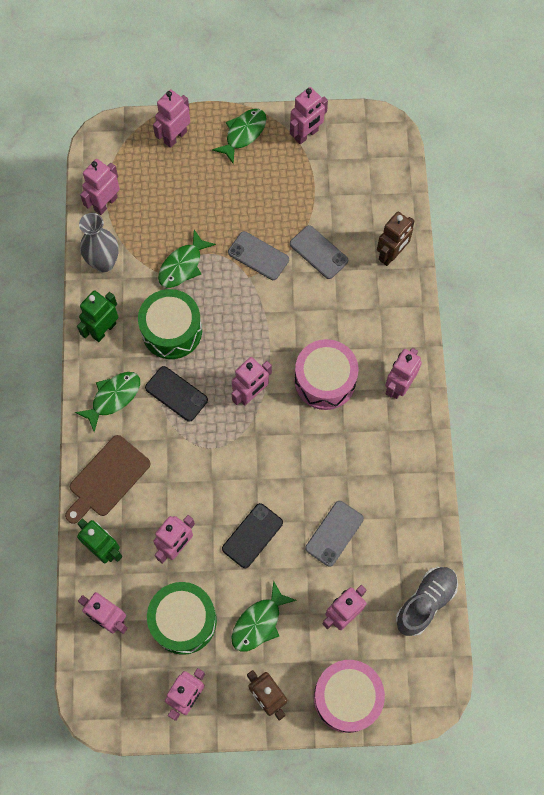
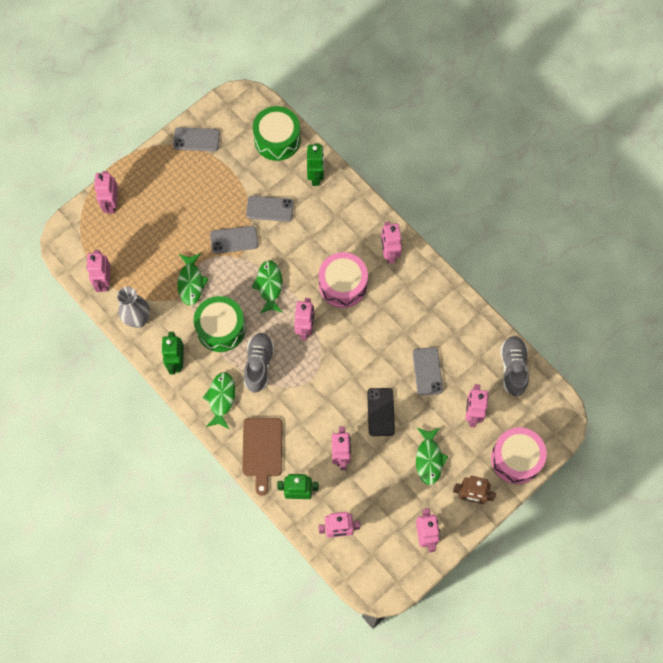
camera: 40 degrees left, 0 degrees up
black phone [145,366,208,422] -> grey shoe [244,333,274,393]
green drum [147,582,217,655] -> green drum moved to [253,106,301,161]
green fish [212,109,267,164] -> green fish moved to [252,260,283,314]
pink robot [290,87,328,144] -> grey phone [173,127,220,151]
brown robot [377,212,415,266] -> green robot [307,143,324,186]

